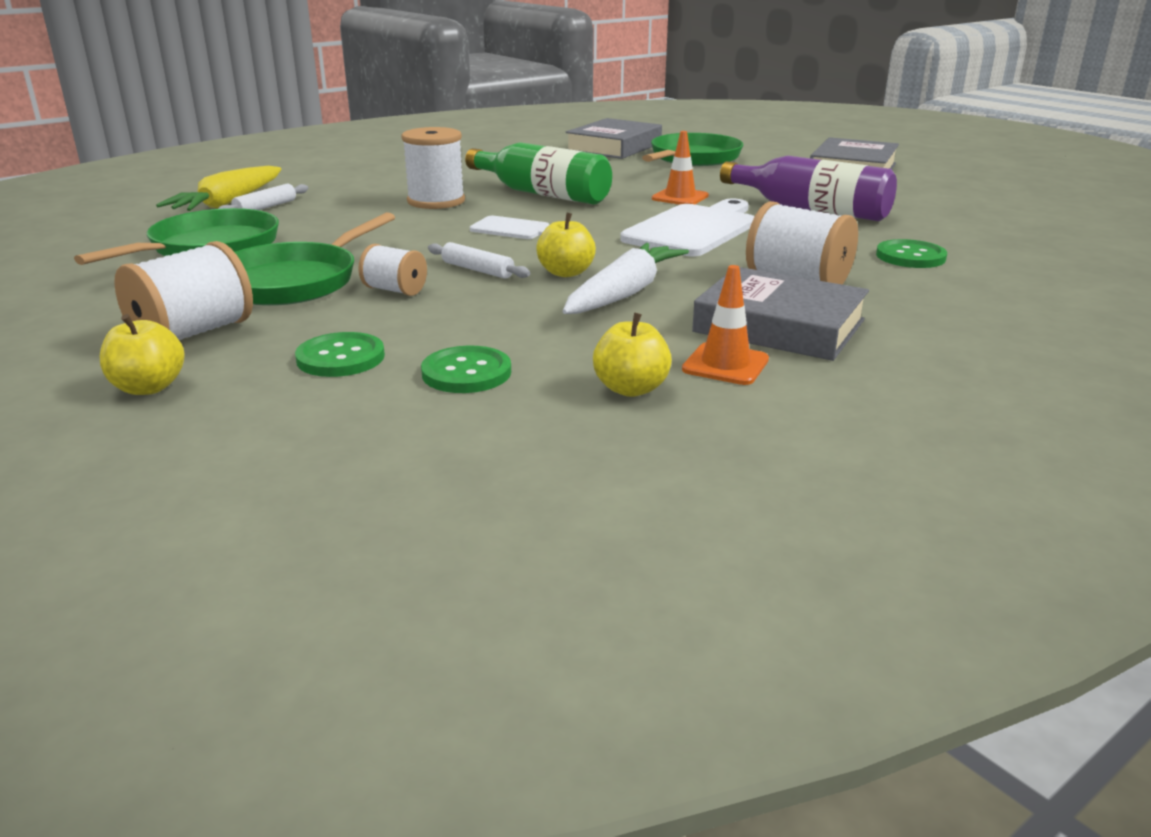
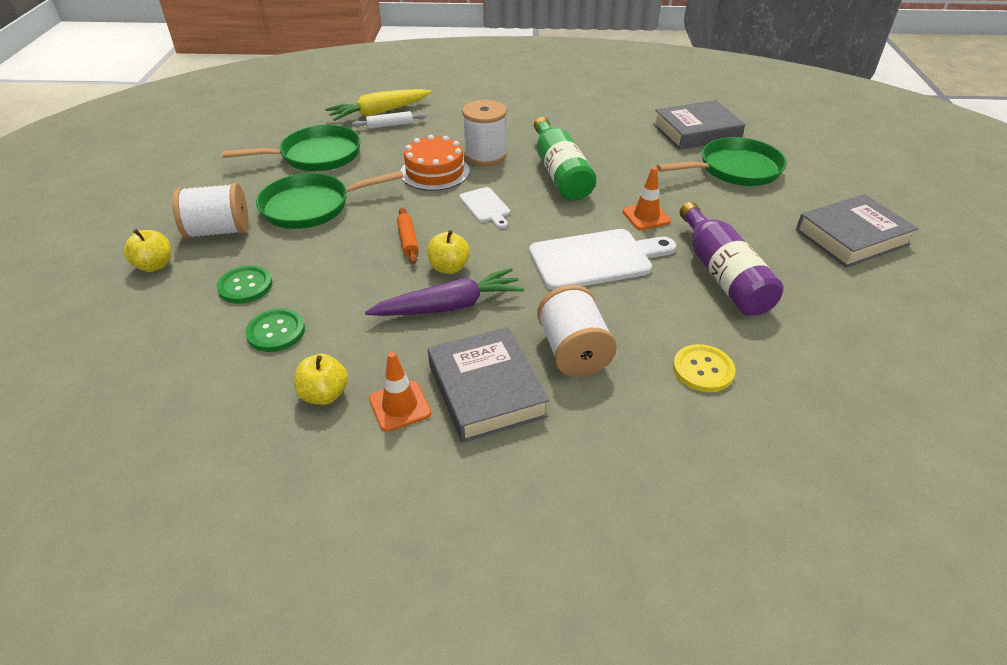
camera: 40 degrees right, 15 degrees up
white spool [358,244,427,296] -> none
white rolling pin [428,242,530,279] -> orange rolling pin [397,208,419,264]
white carrot [562,243,689,314] -> purple carrot [365,268,524,316]
green button [876,239,947,268] -> yellow button [673,344,735,392]
none -> orange cake [401,135,470,191]

